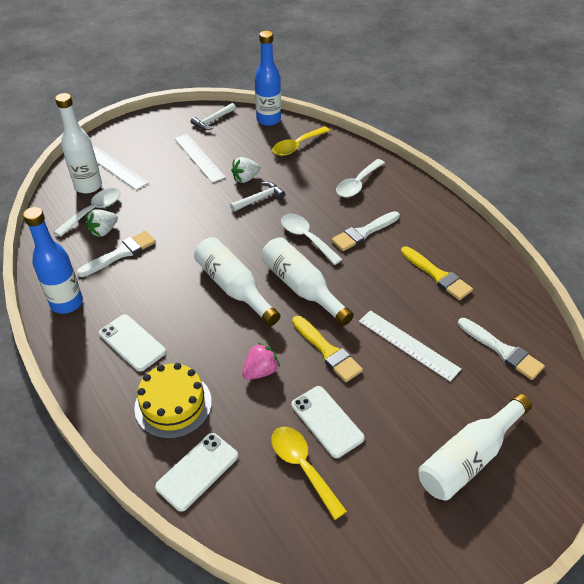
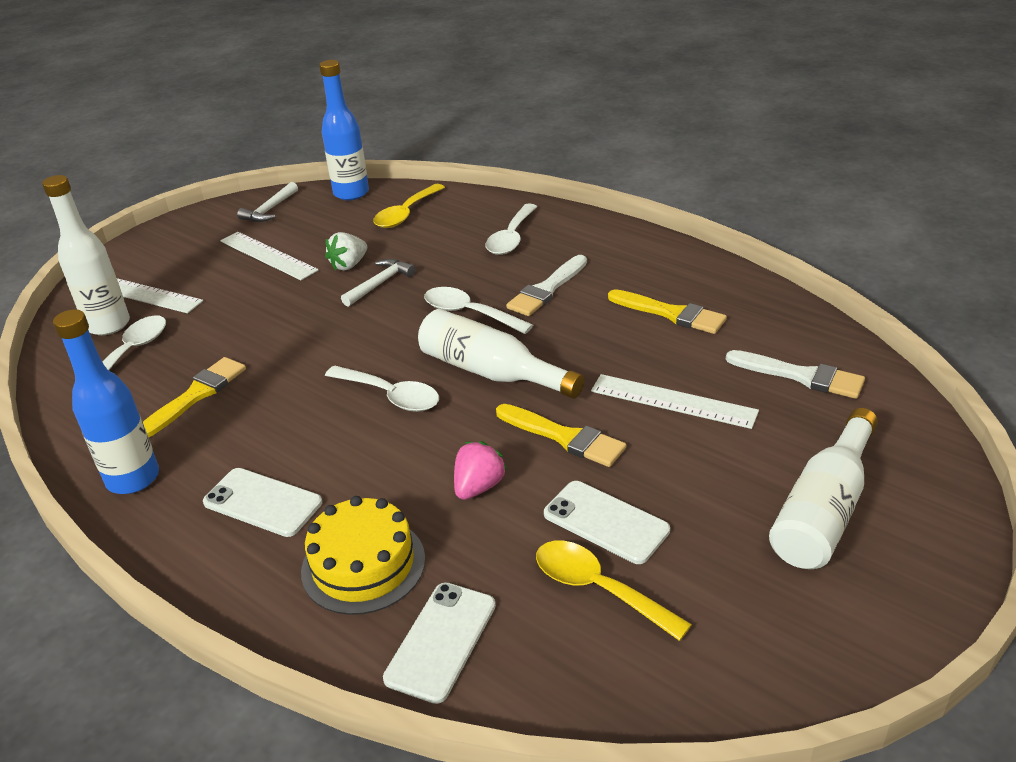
camera: 15 degrees left, 10 degrees down
white brush [77,231,156,277] -> yellow brush [143,357,246,437]
white strawberry [86,209,118,237] -> none
white bottle [194,237,280,326] -> white spoon [325,366,439,412]

